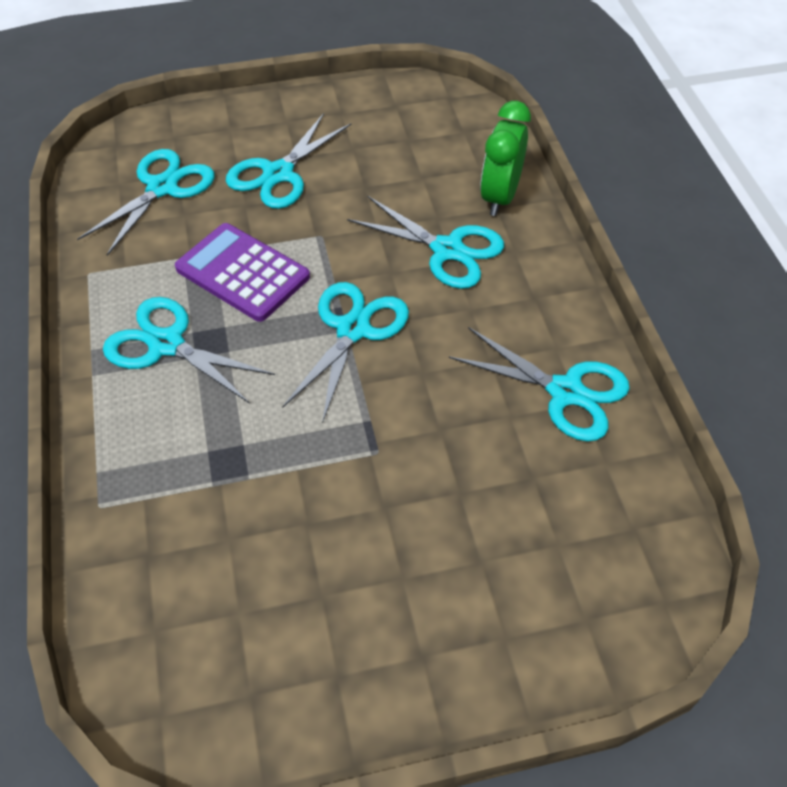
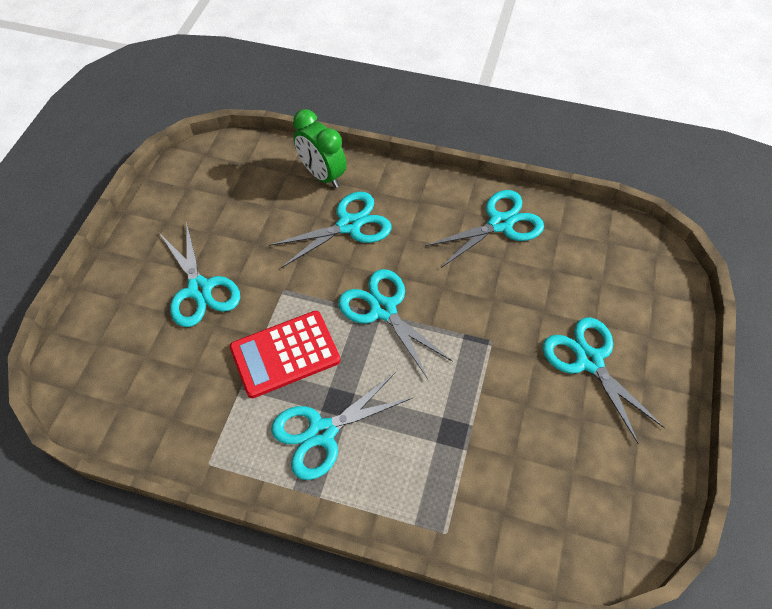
camera: 60 degrees left, 5 degrees up
turquoise scissors [77,149,215,256] -> turquoise scissors moved to [543,317,665,444]
purple calculator [175,223,310,322] -> red calculator [230,311,340,398]

